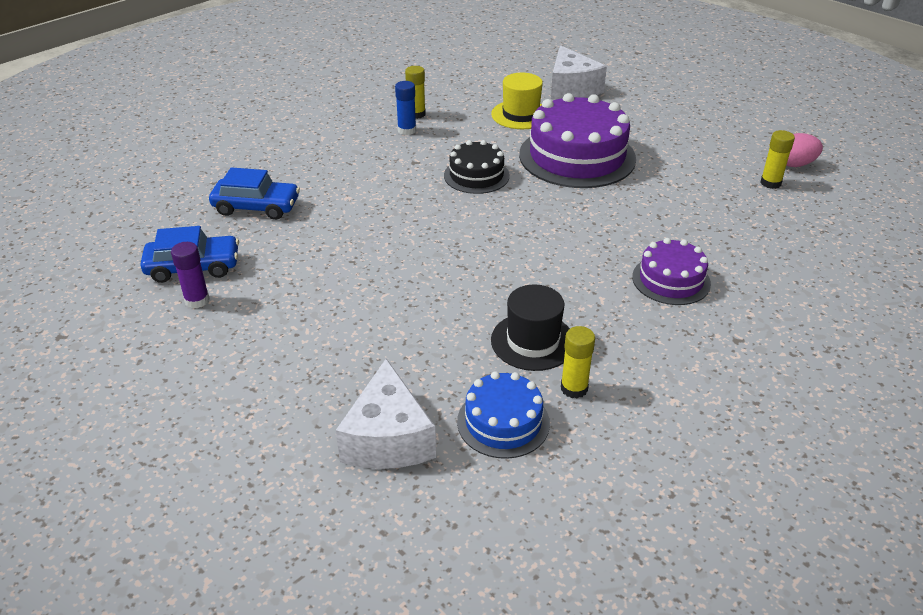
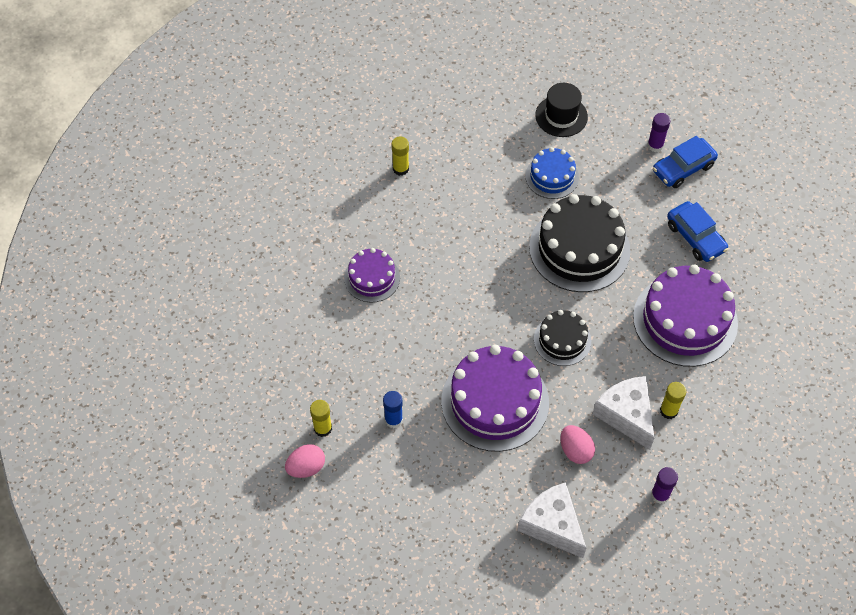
camera: 155 degrees right, 20 degrees up
blue car [209,167,300,220] -> blue car turned 105 degrees counterclockwise [667,201,728,262]
white cheese [336,359,436,469] -> white cheese moved to [593,376,654,450]
blue glue stick [395,81,416,135] -> blue glue stick moved to [383,391,403,428]
blue cake [457,371,550,459] -> blue cake moved to [525,147,579,199]
yellow hat [491,73,543,129] -> pink egg [560,425,595,464]
black hat [491,284,570,371] -> black hat moved to [535,83,588,137]
none -> black cake [529,194,630,292]
none -> purple cake [633,264,738,367]
none -> purple glue stick [651,467,678,504]

